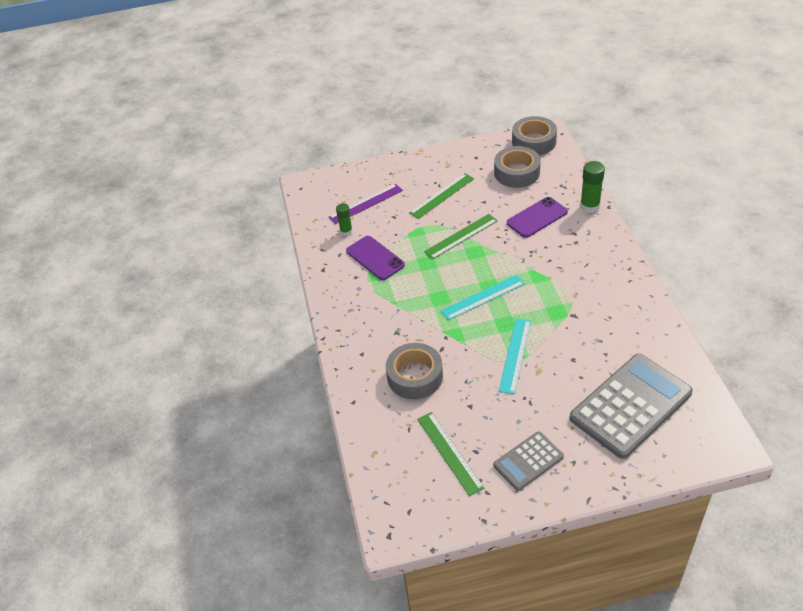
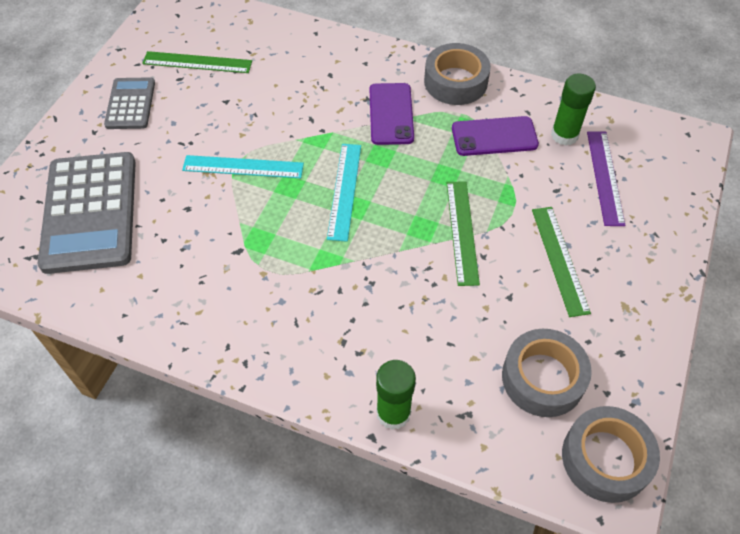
camera: 120 degrees right, 10 degrees up
green glue stick [336,203,353,236] -> green glue stick [551,73,596,146], size x1.55
grey tape [386,343,443,399] -> grey tape moved to [424,43,491,105]
turquoise ruler [499,318,531,394] -> turquoise ruler turned 45 degrees counterclockwise [182,155,304,178]
purple phone [507,197,568,238] -> purple phone moved to [370,83,414,145]

